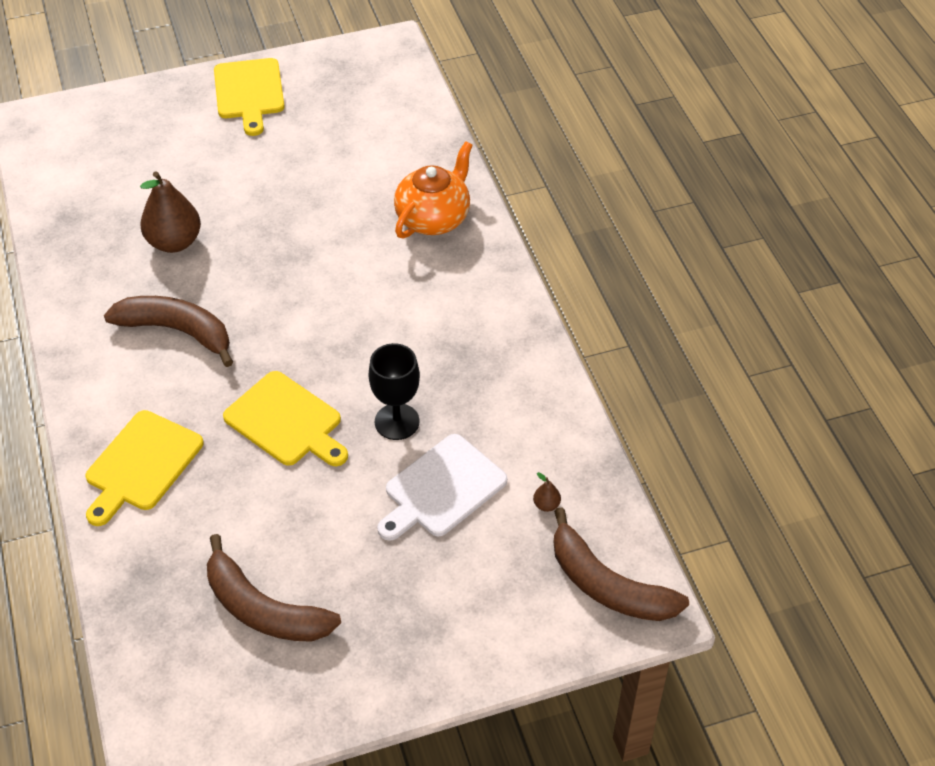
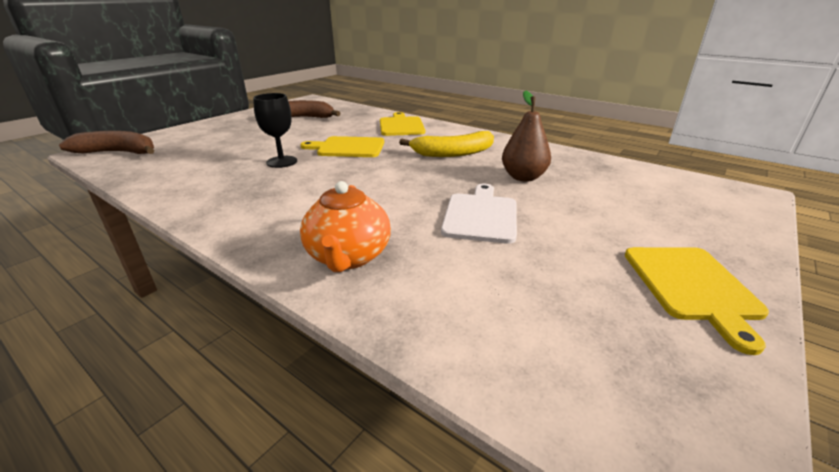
camera: 145 degrees right, 20 degrees down
brown banana [104,296,233,367] -> yellow banana [399,131,494,157]
yellow cutting board [214,58,285,136] -> yellow cutting board turned 135 degrees counterclockwise [625,247,769,355]
white cutting board [377,434,507,541] -> white cutting board moved to [441,184,517,244]
brown pear [533,472,561,512] -> none

